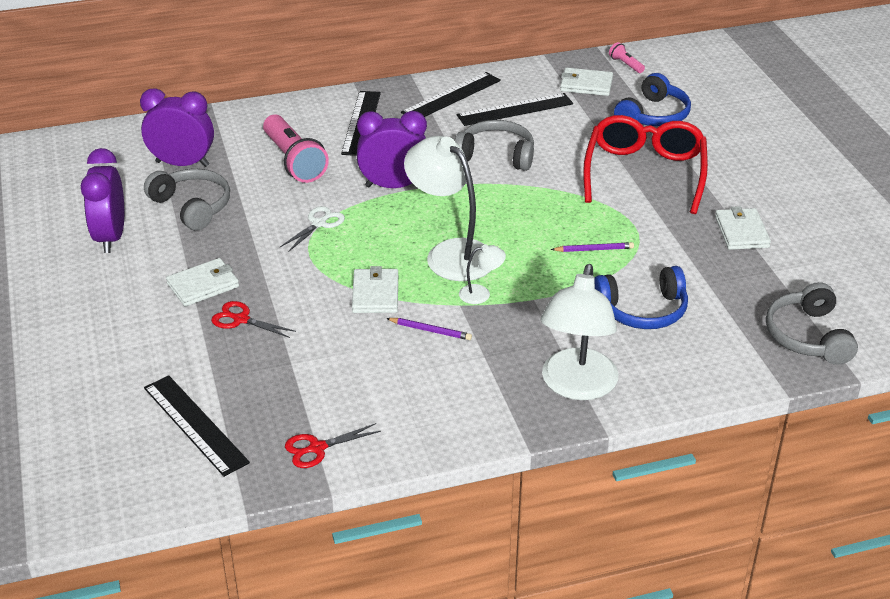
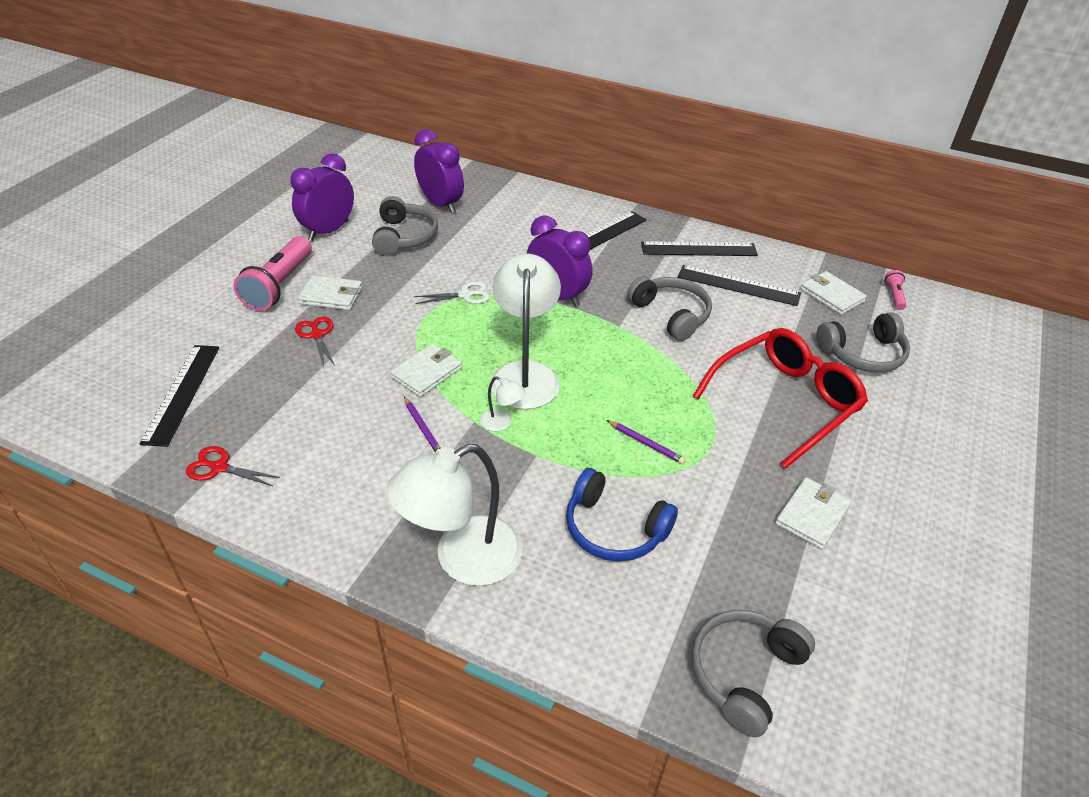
camera: 40 degrees right, 5 degrees up
pink flashlight [263,115,329,183] -> pink flashlight moved to [234,236,312,311]
blue headphones [614,73,691,126] -> grey headphones [816,312,910,373]

